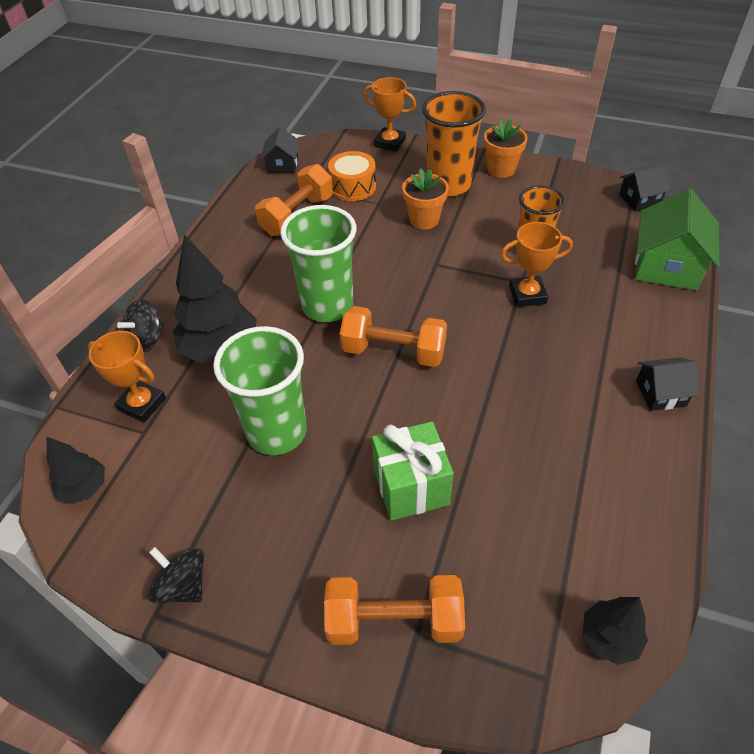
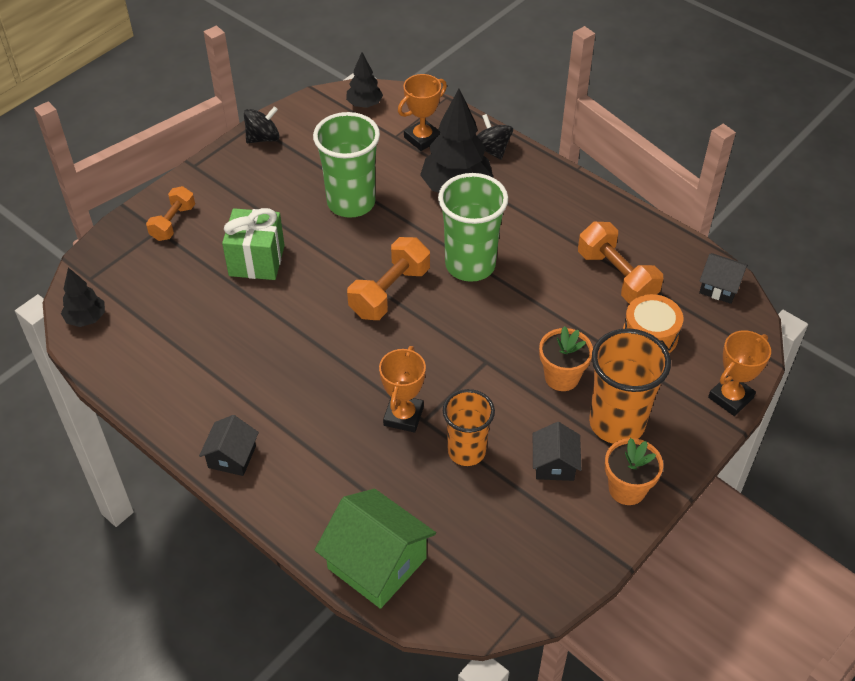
camera: 110 degrees right, 0 degrees up
orange dumbbell [324,575,465,645] -> orange dumbbell [146,186,195,241], size x0.65
black house [619,165,671,211] -> black house moved to [533,422,581,481]

